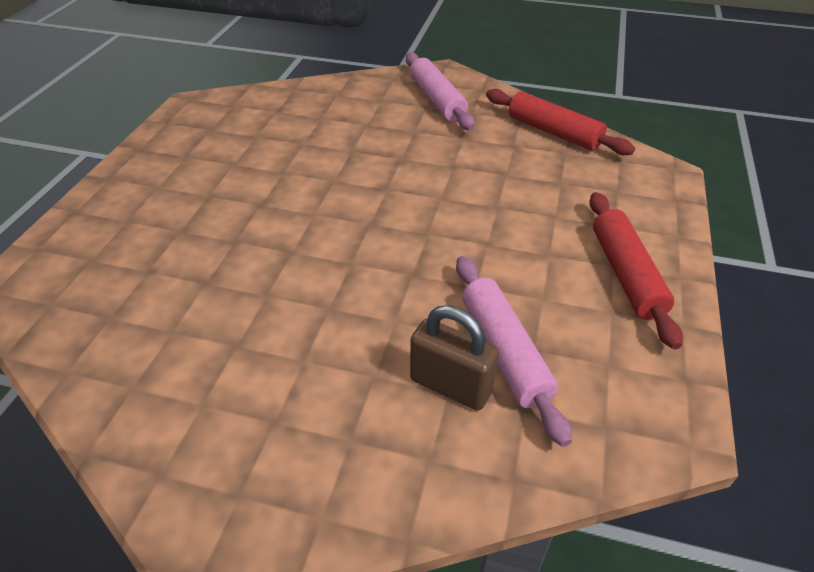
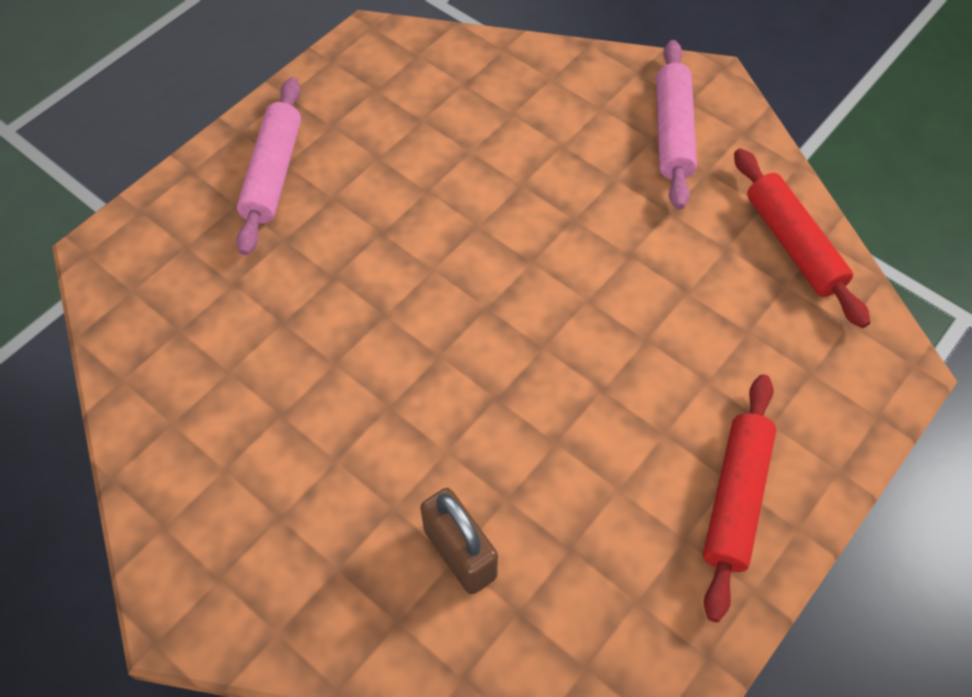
camera: 25 degrees right, 15 degrees up
pink rolling pin [456,256,572,447] -> pink rolling pin moved to [236,77,301,255]

